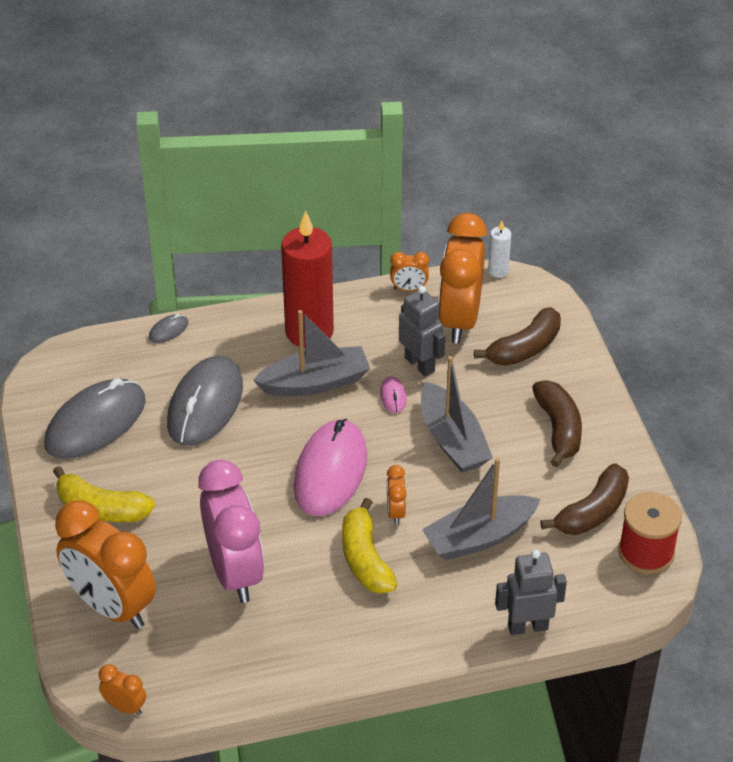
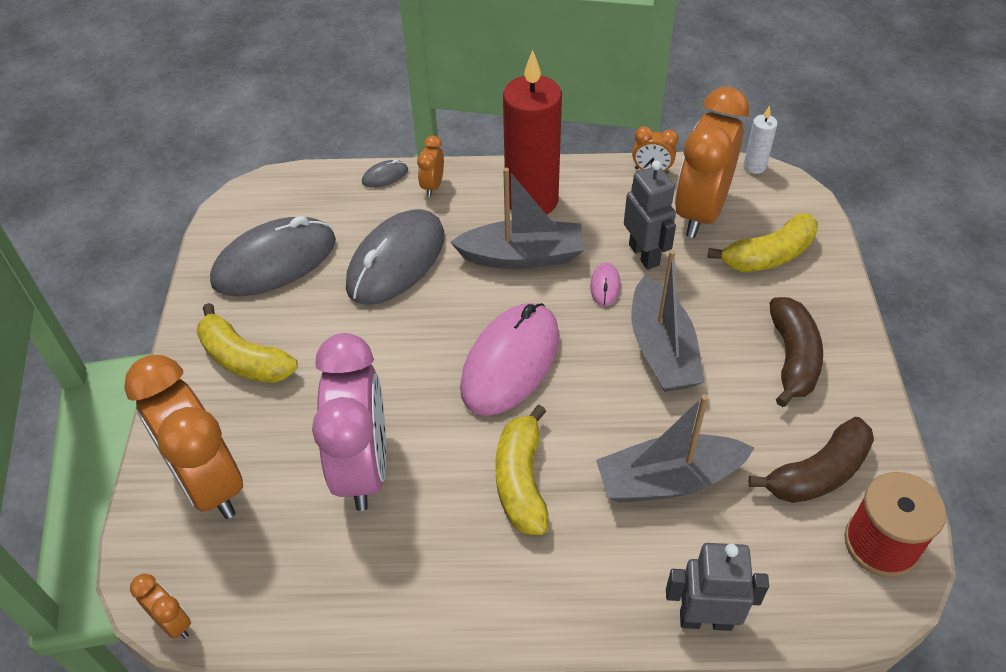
camera: 15 degrees right, 5 degrees up
orange clock [387,465,407,525] -> orange clock moved to [417,136,444,197]
brown banana [474,307,561,366] -> yellow banana [708,213,818,272]

